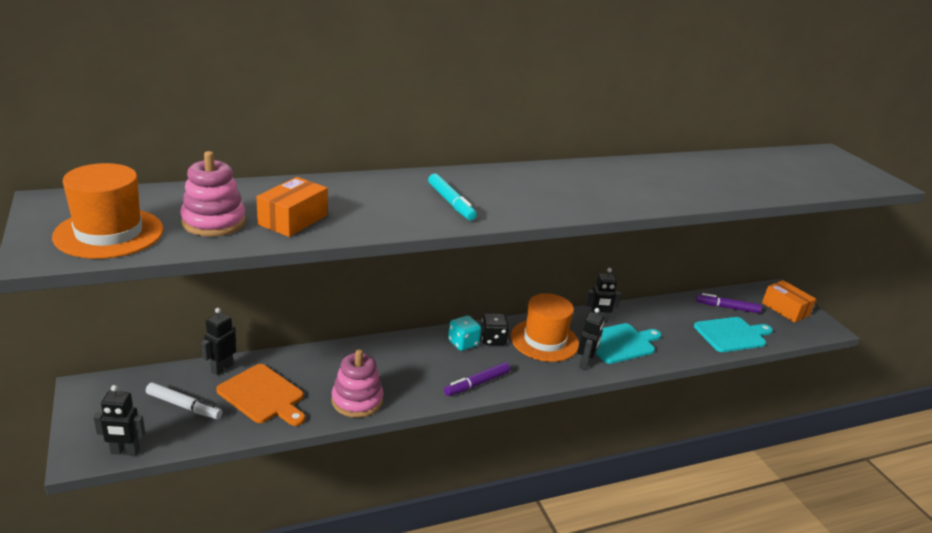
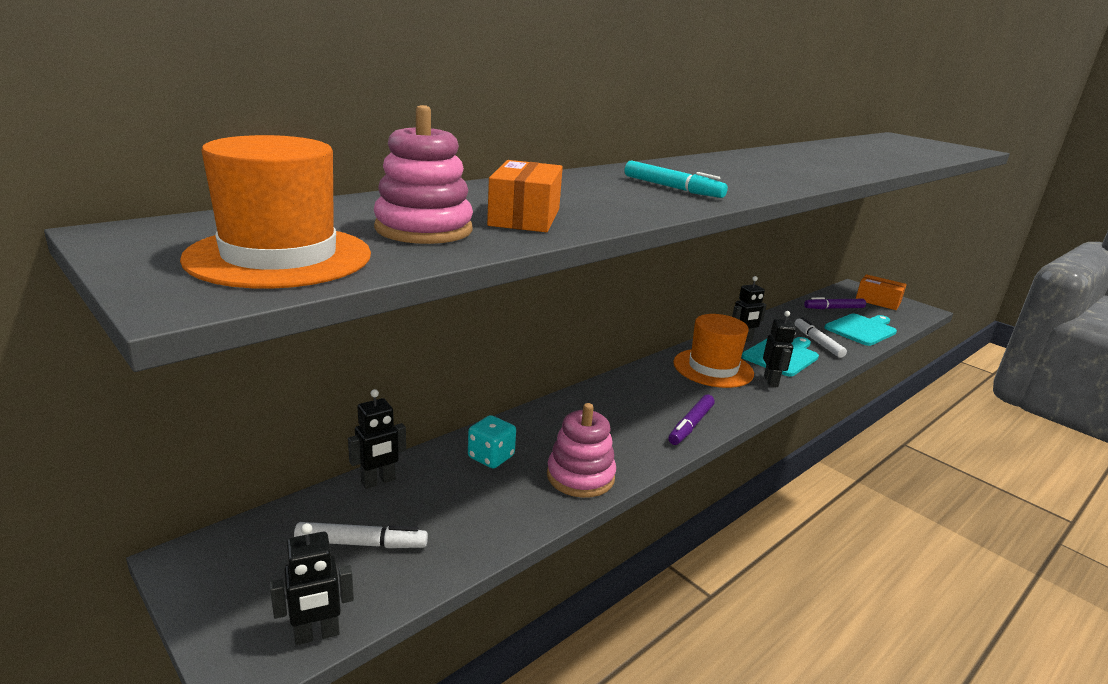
camera: 20 degrees left, 5 degrees down
black robot [201,308,236,375] -> black robot turned 135 degrees counterclockwise [348,389,406,489]
orange cutting board [216,364,305,426] -> none
turquoise dice [448,315,481,351] -> turquoise dice moved to [468,415,516,469]
black dice [481,313,509,345] -> none
none -> white marker [794,317,847,358]

